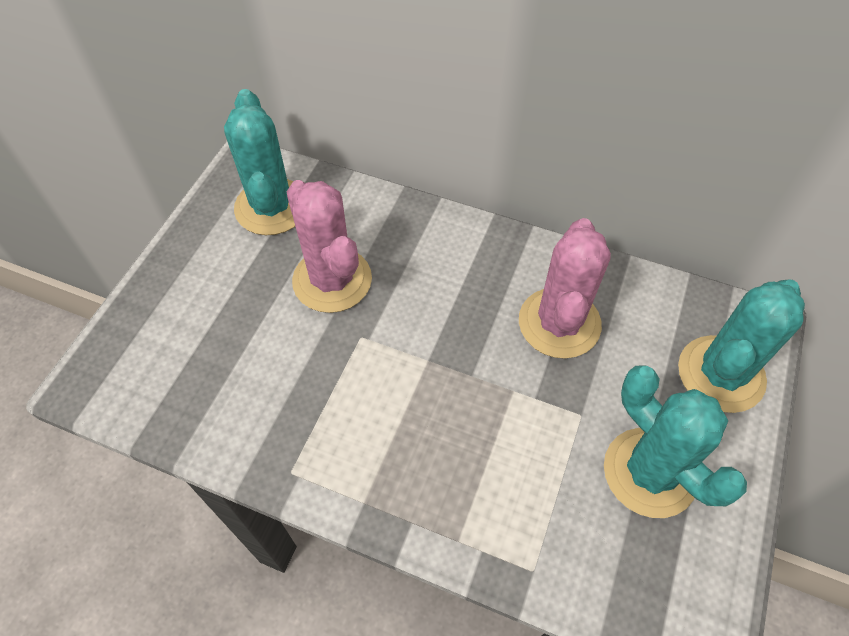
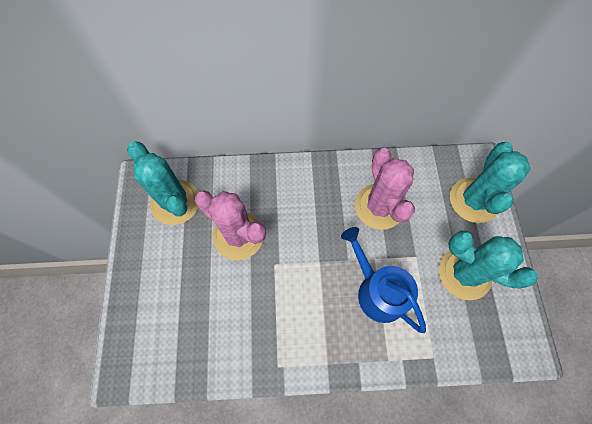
camera: 25 degrees left, 10 degrees up
none -> blue watering can [341,227,426,333]

